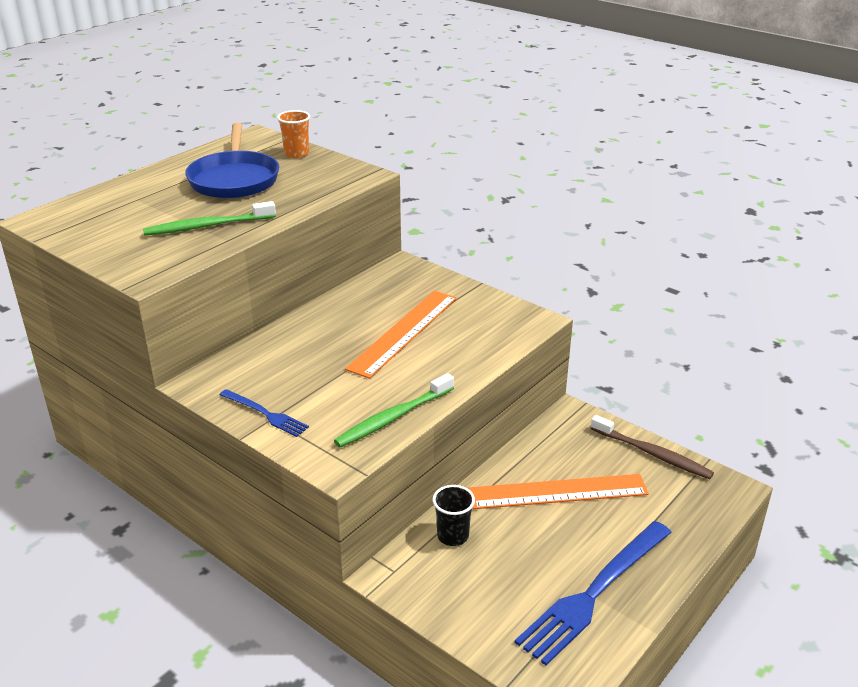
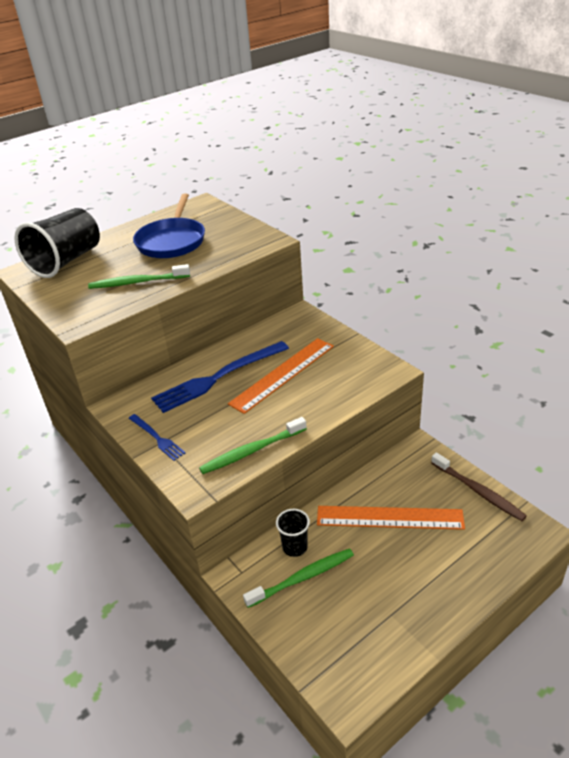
camera: 15 degrees right, 5 degrees up
orange cup [277,110,310,158] -> none
blue fork [515,521,672,666] -> blue fork moved to [151,341,289,413]
none -> black cup [14,208,100,278]
none -> green toothbrush [243,548,354,608]

